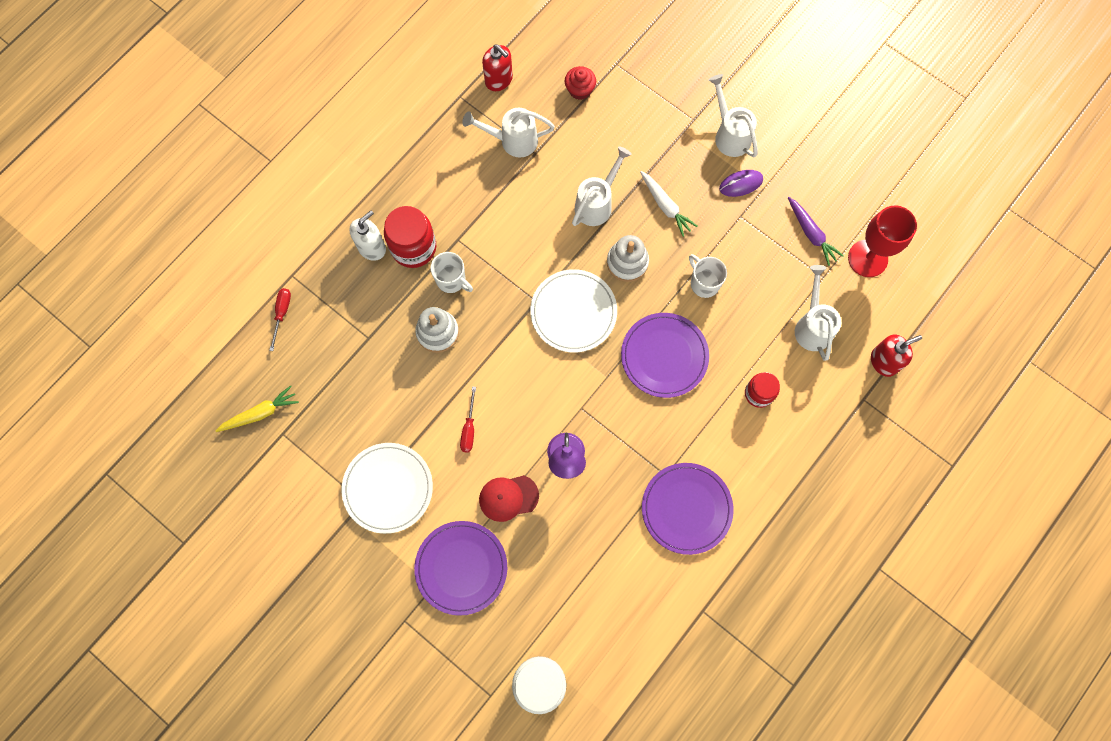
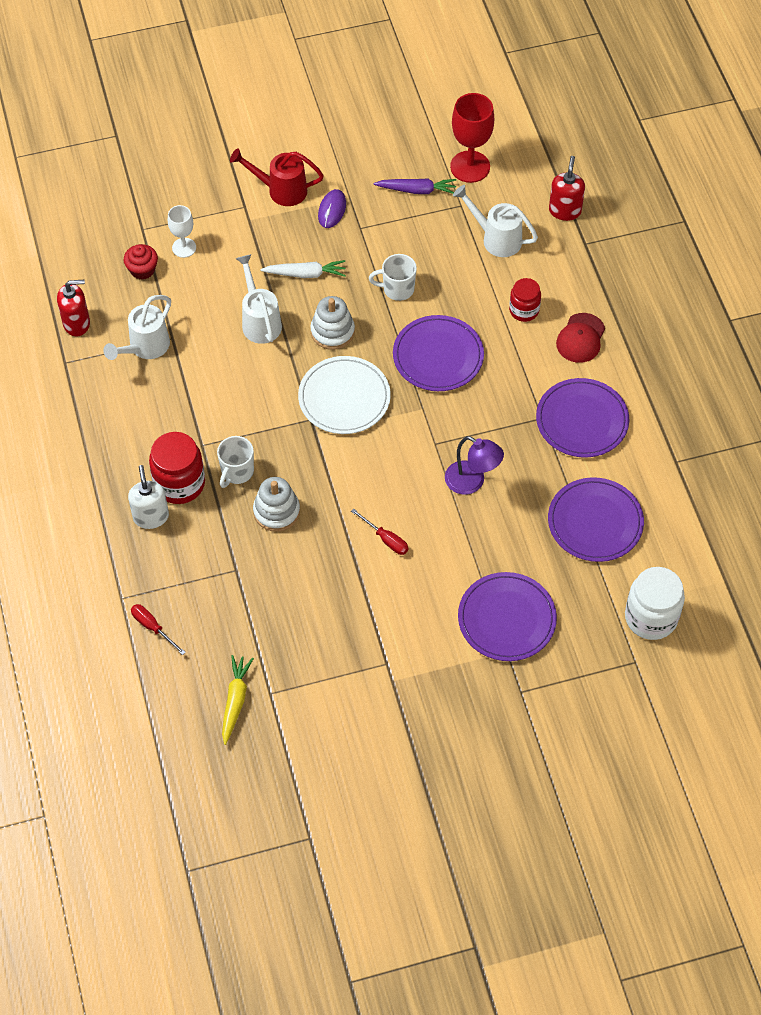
camera: 55 degrees left, 15 degrees down
white plate [341,443,433,534] -> none
white mug [430,252,473,293] -> white mug turned 135 degrees clockwise [217,436,254,488]
red cap [479,475,539,522] -> red cap moved to [556,313,605,363]
white watering can [708,74,758,157] -> red watering can [230,149,324,206]
none -> white goblet [168,205,196,258]
none -> purple plate [548,477,644,562]

